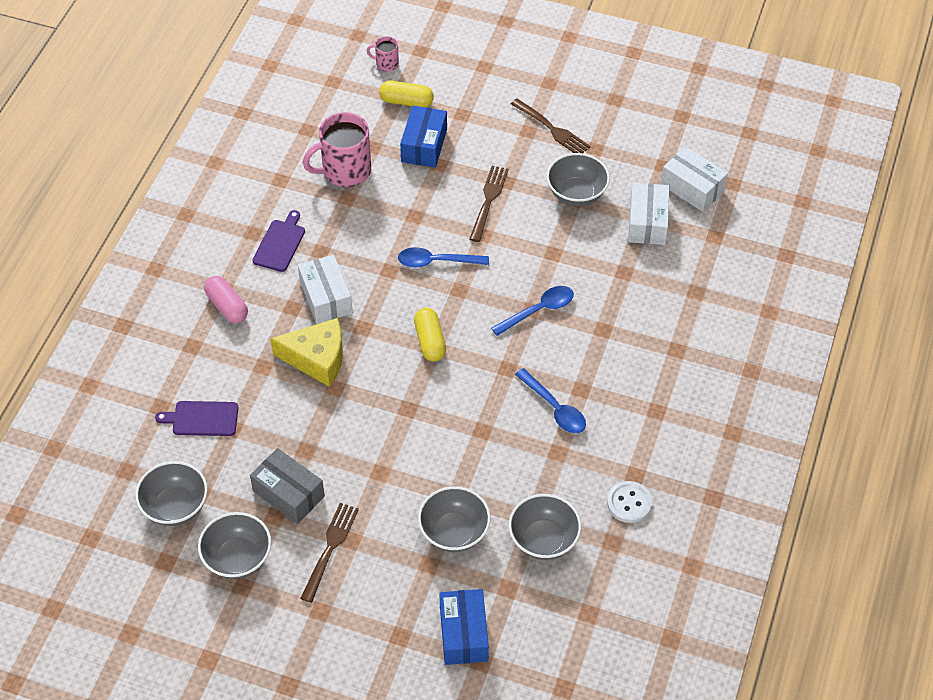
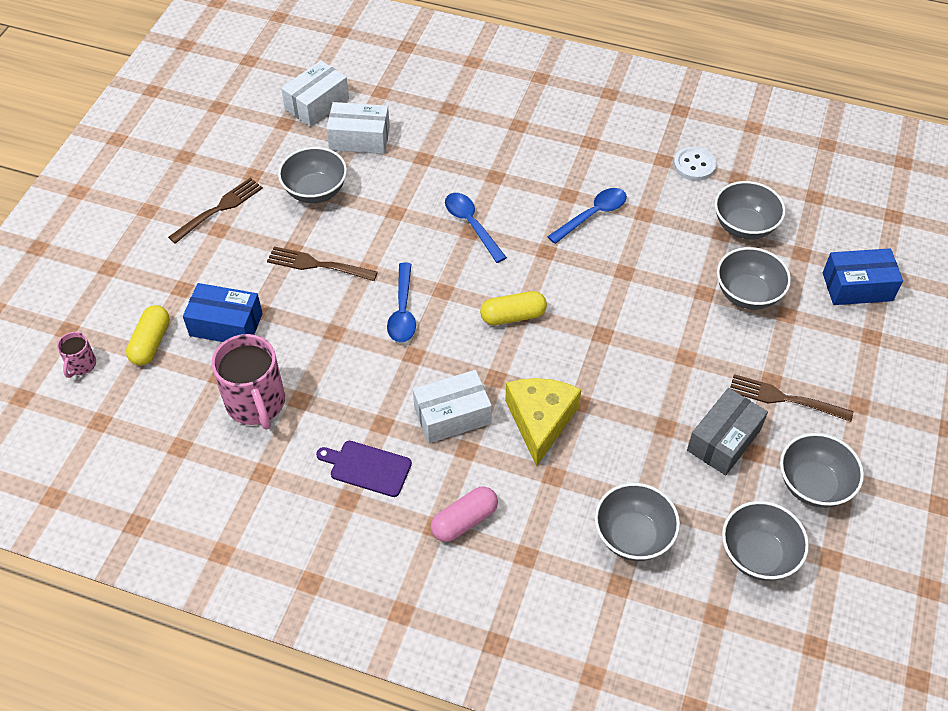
camera: 90 degrees left, 0 degrees up
purple cutting board [155,401,238,436] -> grey bowl [595,483,680,561]

